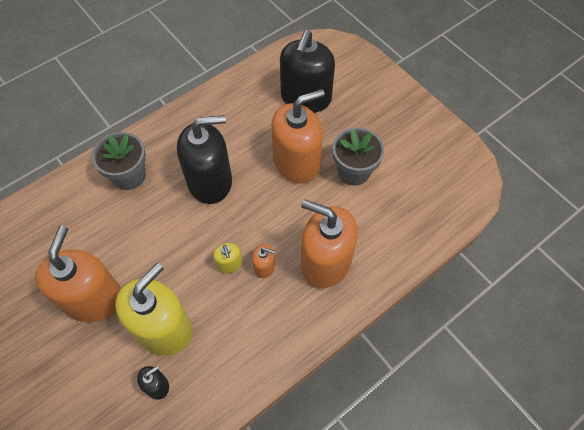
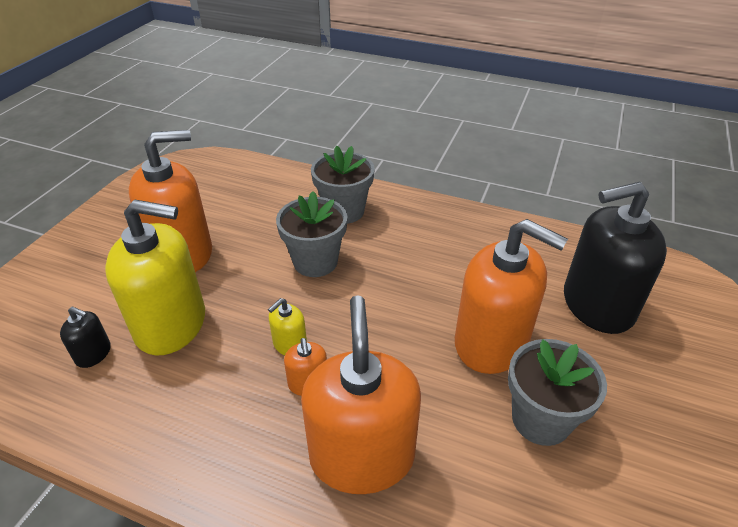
camera: 60 degrees right, 20 degrees down
black soap dispenser [177,115,232,204] -> none
none -> grey flower pot [276,191,347,277]

